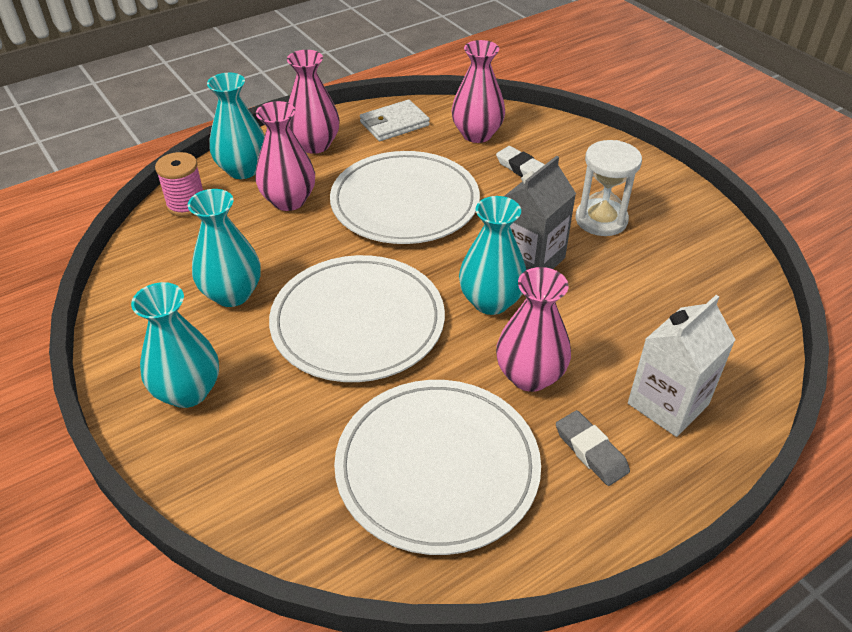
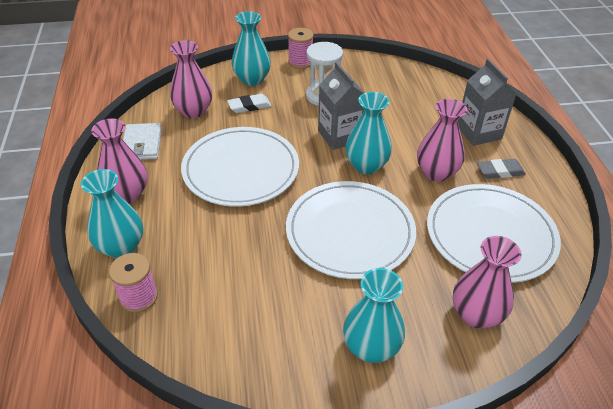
camera: 65 degrees left, 0 degrees up
turquoise vase [188,189,261,307] -> turquoise vase moved to [232,11,271,86]
pink vase [255,101,315,211] -> pink vase moved to [453,236,522,328]
white carton [628,295,736,437] -> grey carton [458,59,517,146]
none -> pink spool [288,28,314,69]

